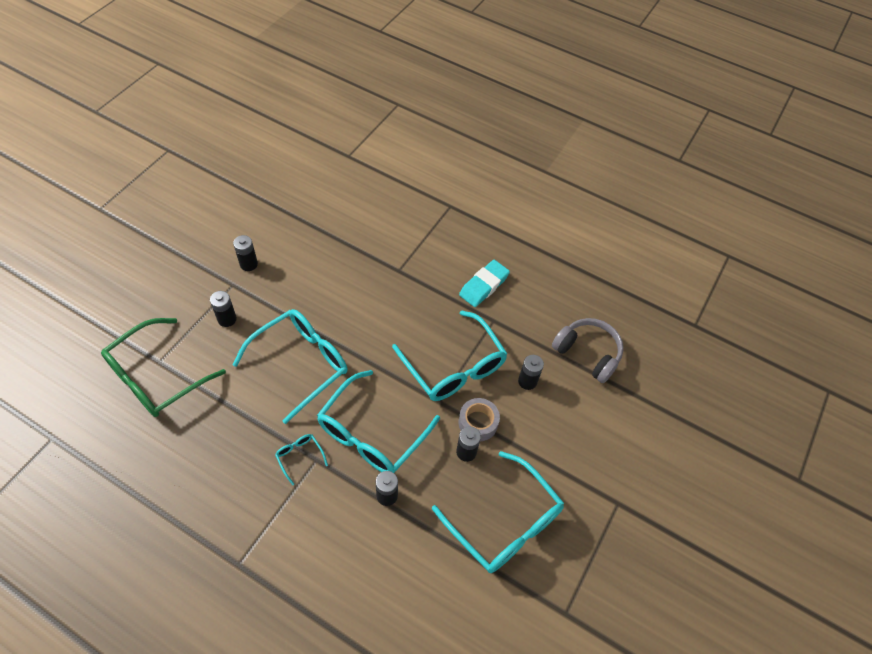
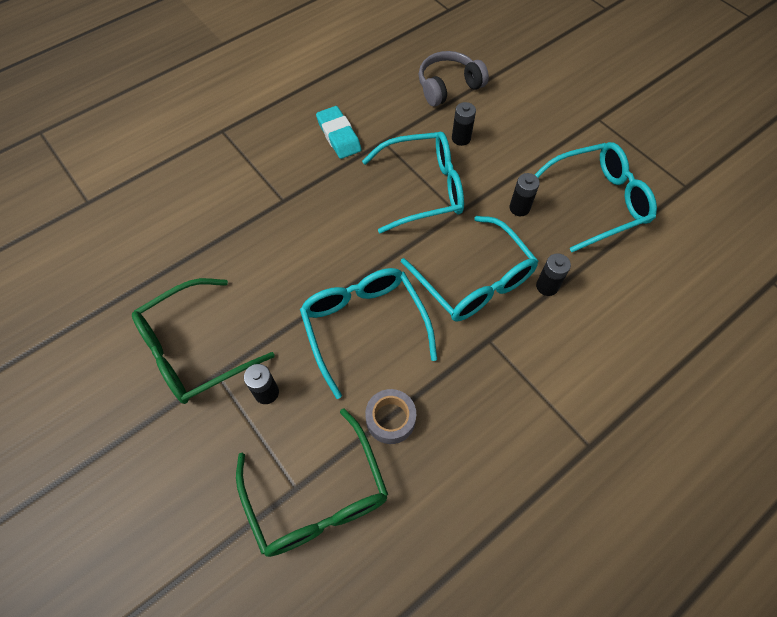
camera: 65 degrees left, 5 degrees up
black battery [233,235,258,271] -> green glasses [132,278,275,404]
turquoise glasses [275,434,328,485] -> none
grey tape [459,398,500,441] -> grey tape moved to [365,389,416,444]

